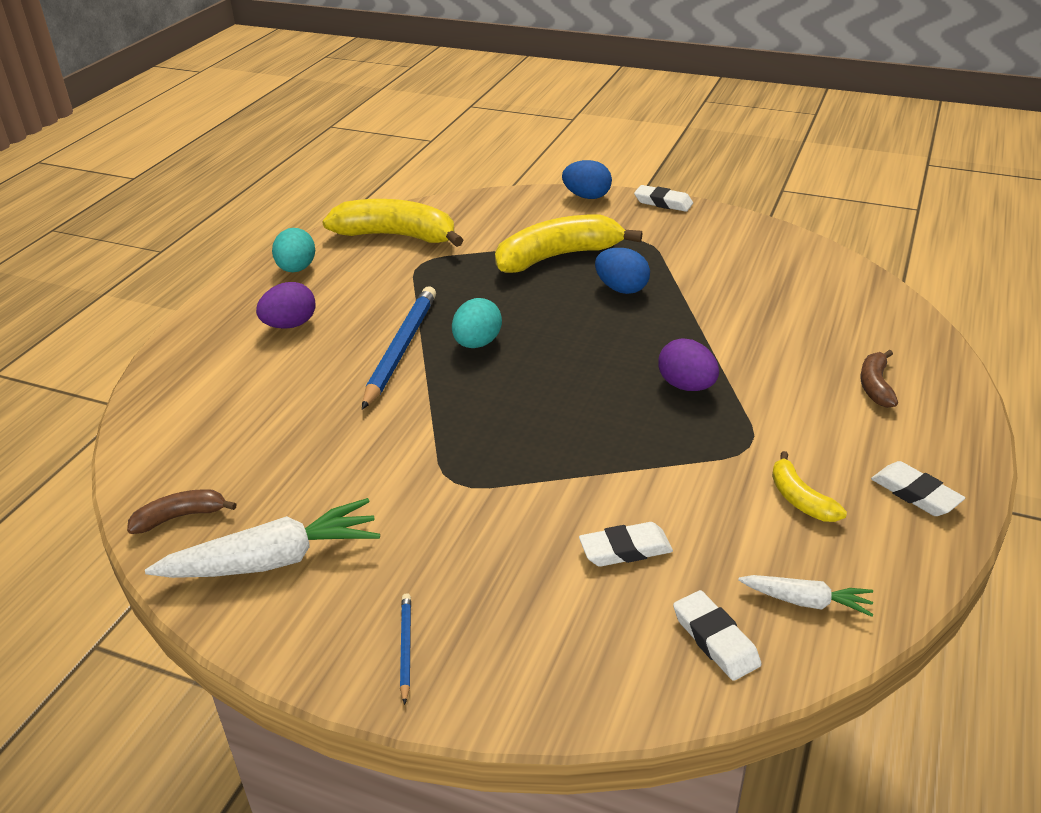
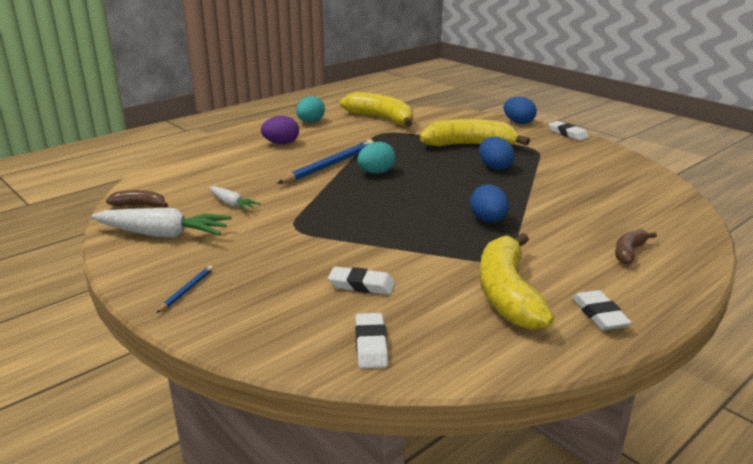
camera: 25 degrees right, 10 degrees down
purple egg [658,338,719,391] -> blue egg [470,184,509,222]
white carrot [738,575,874,617] -> white carrot moved to [209,186,261,211]
yellow banana [772,451,847,522] -> yellow banana [480,233,554,330], size x2.04

